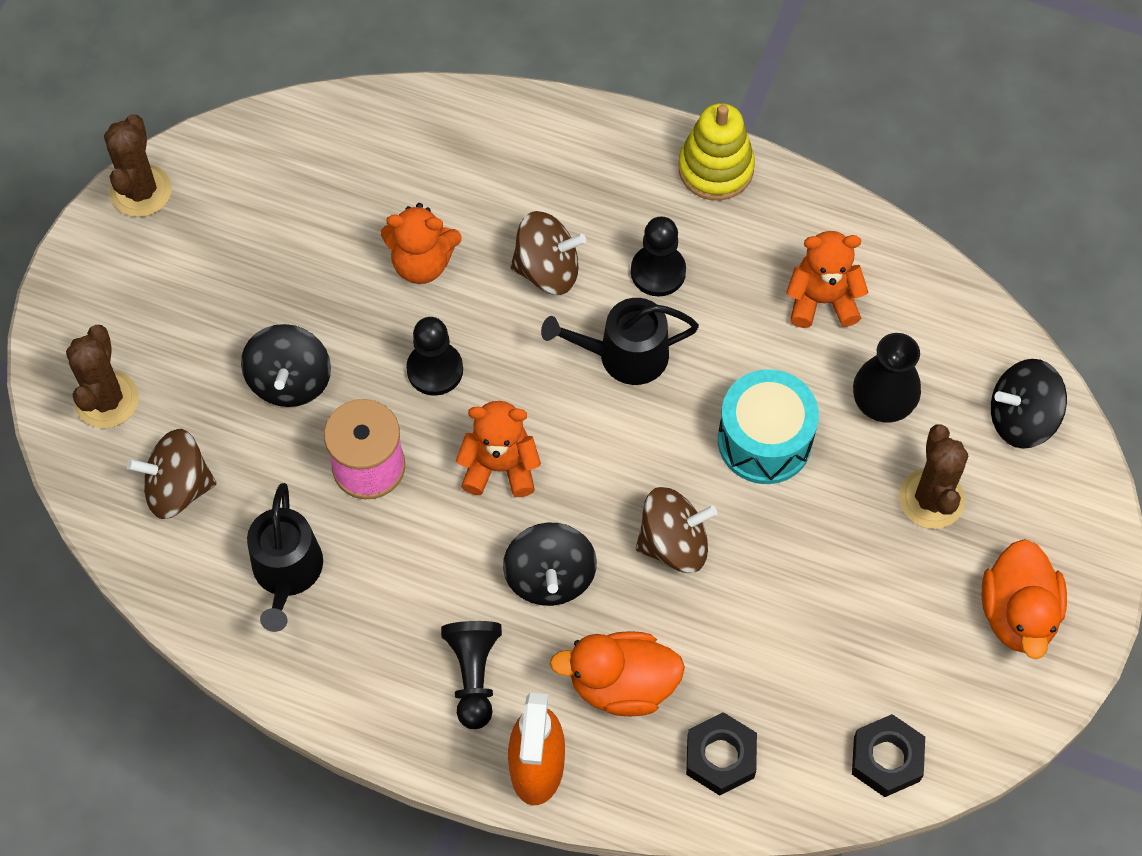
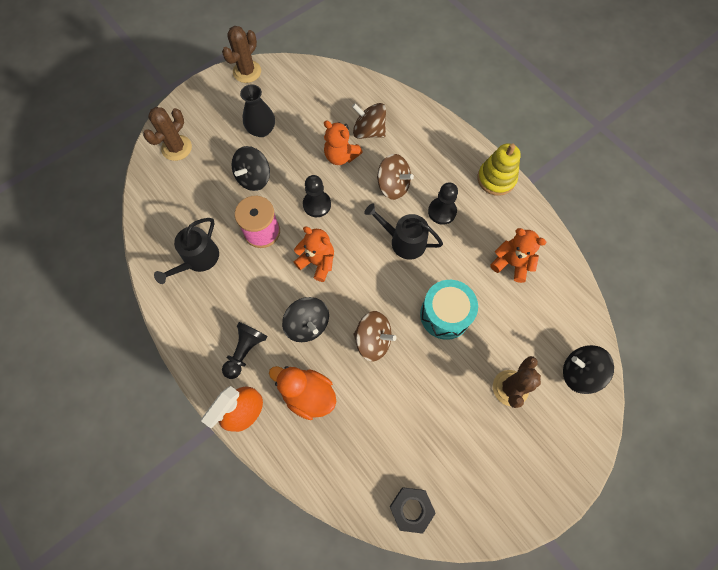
camera: 30 degrees right, 5 degrees up
brown spinning top [126,429,216,519] -> brown spinning top moved to [352,103,386,139]
black spinning top [503,523,597,606] -> black spinning top turned 60 degrees counterclockwise [282,297,329,342]
black nut [686,712,757,796] -> none
black vase [853,333,921,422] -> black vase moved to [240,84,275,137]
orange duck [982,539,1067,659] -> none

